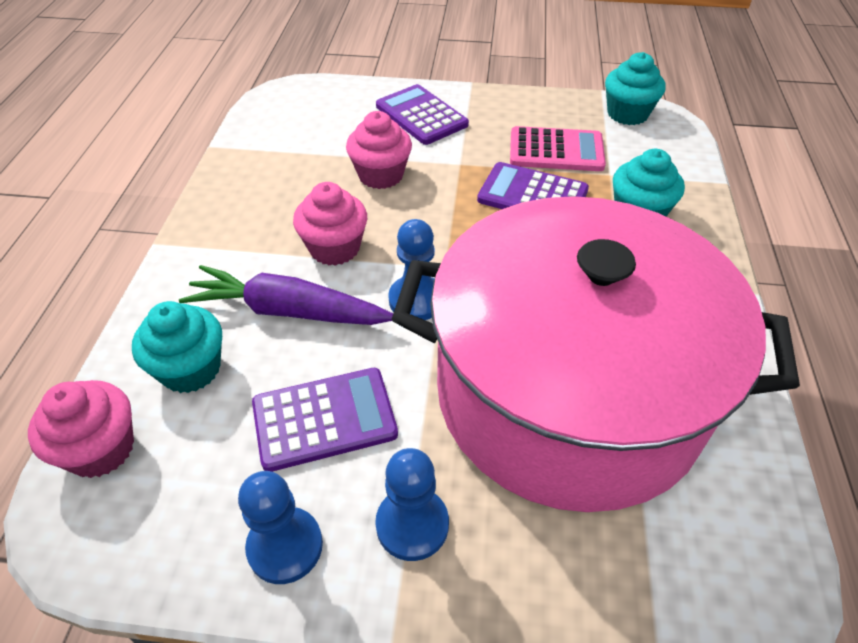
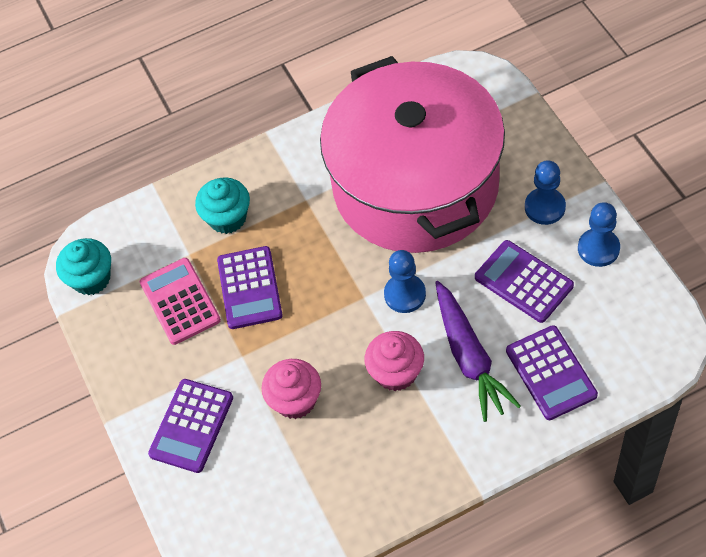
camera: 115 degrees left, 10 degrees up
pink cupcake [28,380,134,478] -> none
turquoise cupcake [132,301,222,393] -> purple calculator [506,325,598,420]

